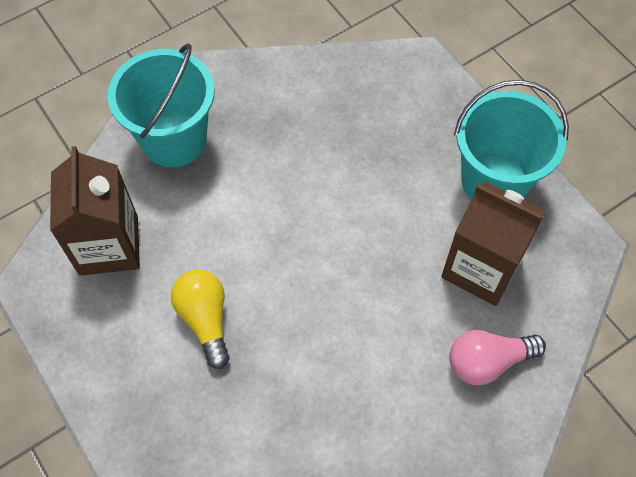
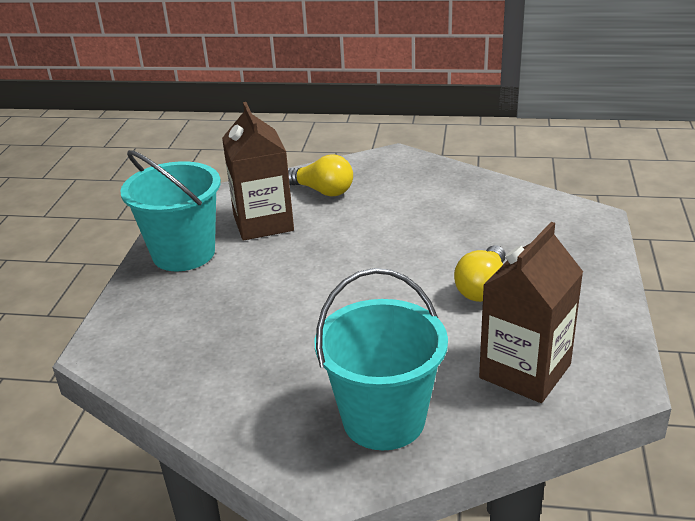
camera: 135 degrees left, 30 degrees down
pink light bulb [449,330,546,386] -> yellow light bulb [288,154,353,197]

